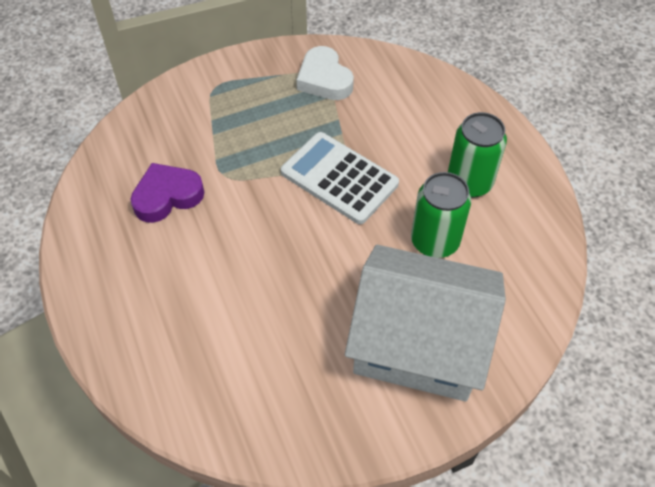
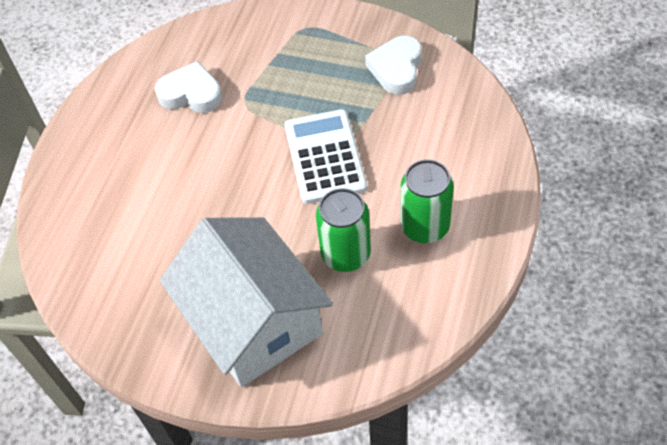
camera: 45 degrees right, 0 degrees up
purple heart [131,163,204,223] -> white heart [155,61,222,113]

